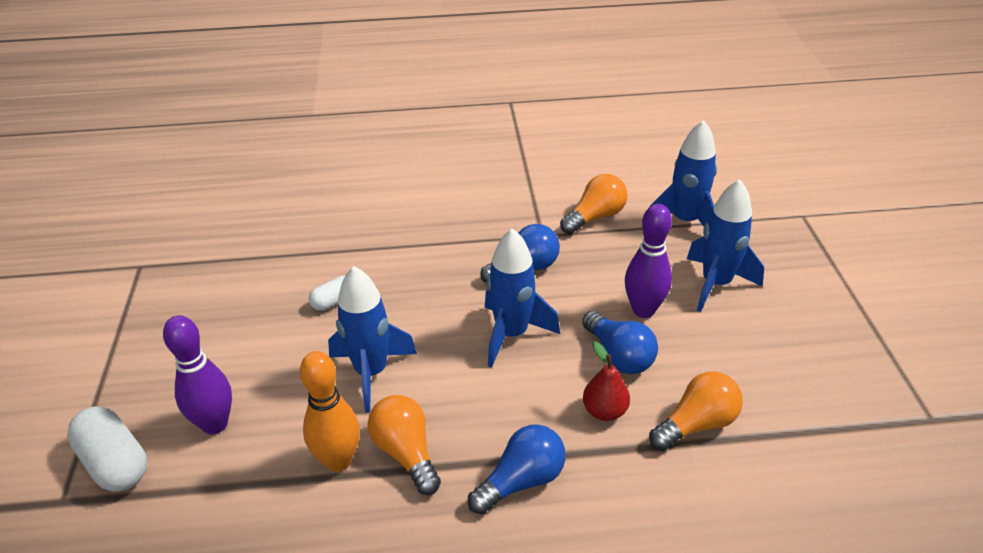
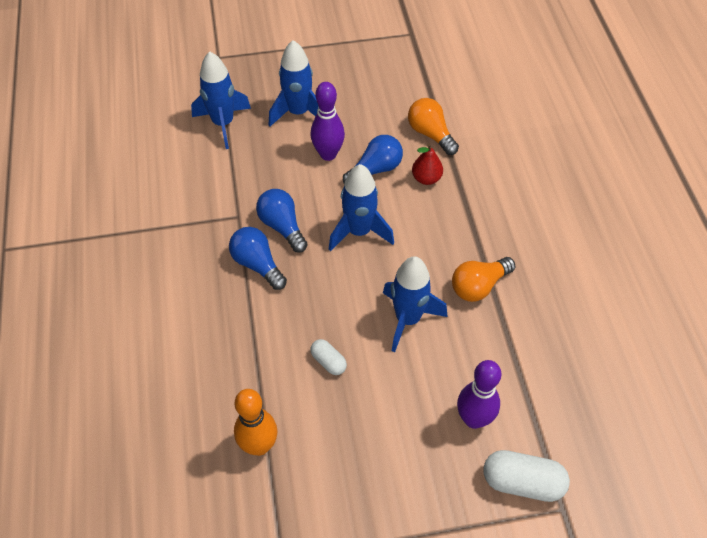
camera: 95 degrees left, 15 degrees up
white capsule [67,406,147,492] -> white capsule turned 60 degrees clockwise [483,450,570,502]
orange bowling pin [300,351,360,472] -> orange bowling pin moved to [234,389,277,456]
blue light bulb [468,424,566,514] -> blue light bulb moved to [229,227,287,290]
orange light bulb [560,174,627,234] -> none

